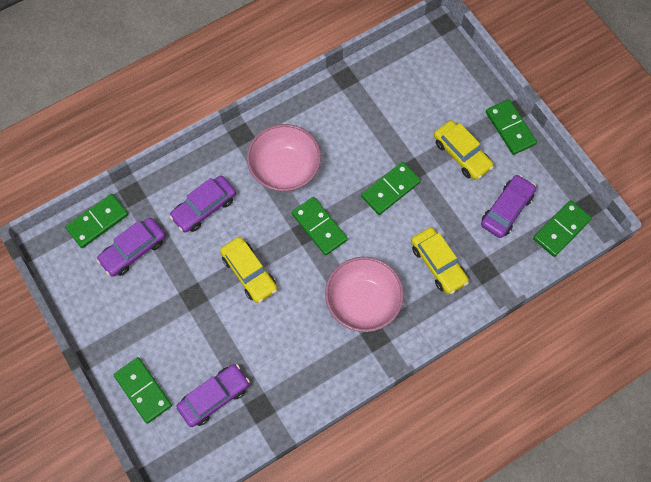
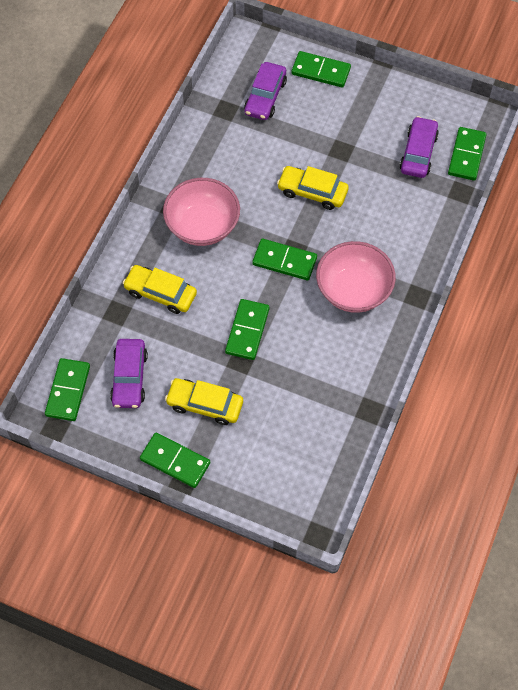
camera: 145 degrees right, 5 degrees down
purple car [169,176,236,233] -> none

